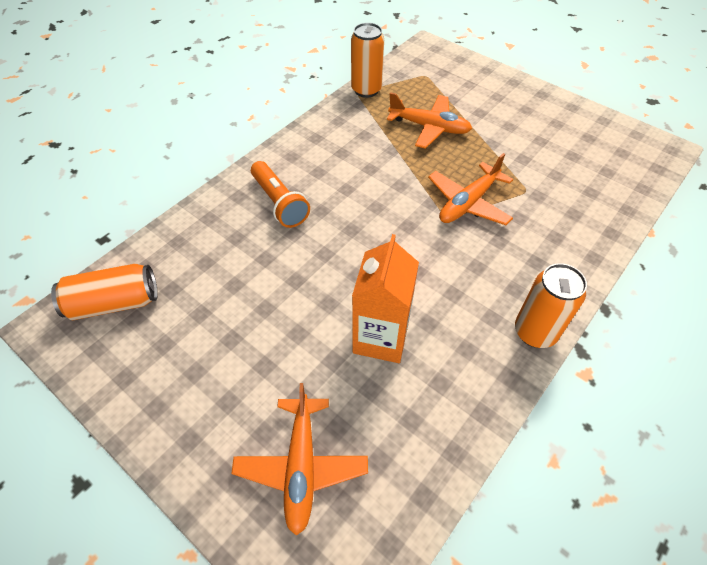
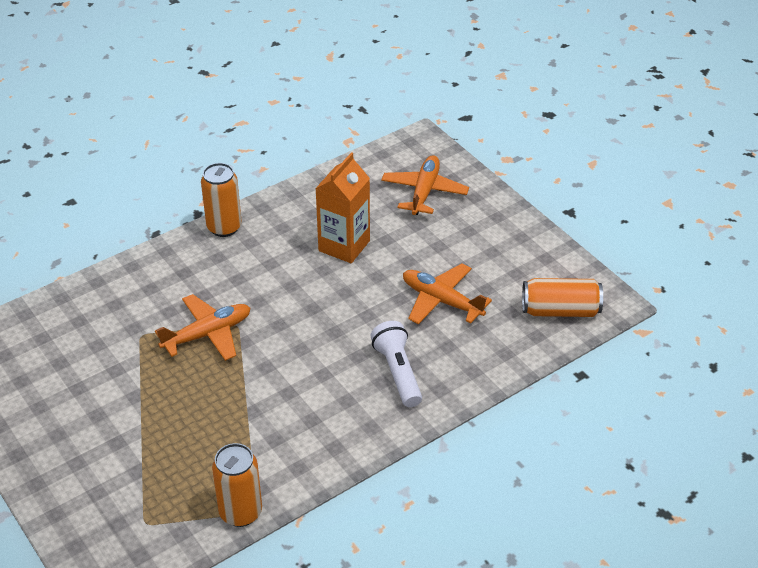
camera: 165 degrees left, 10 degrees down
orange flashlight [251,161,310,228] -> white flashlight [370,321,422,407]
orange plane [387,92,472,149] -> orange plane moved to [403,263,492,324]

